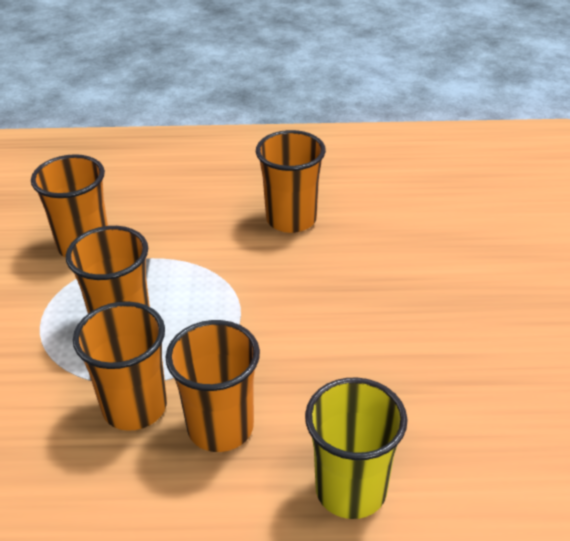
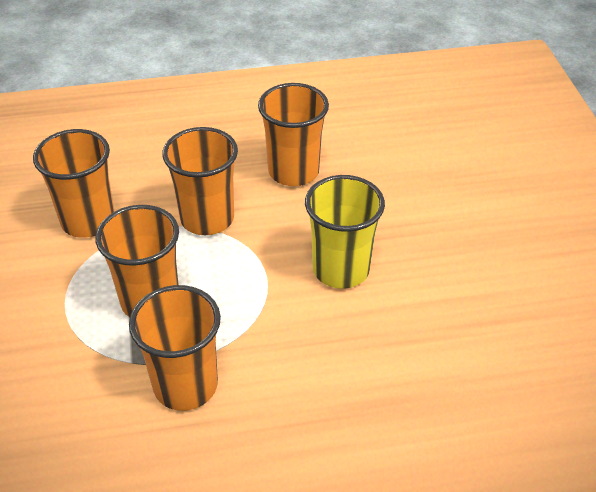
camera: 10 degrees left, 5 degrees up
orange cup [165,320,260,452] -> orange cup moved to [162,127,238,235]
yellow cup [305,377,407,519] -> yellow cup moved to [305,175,385,289]

